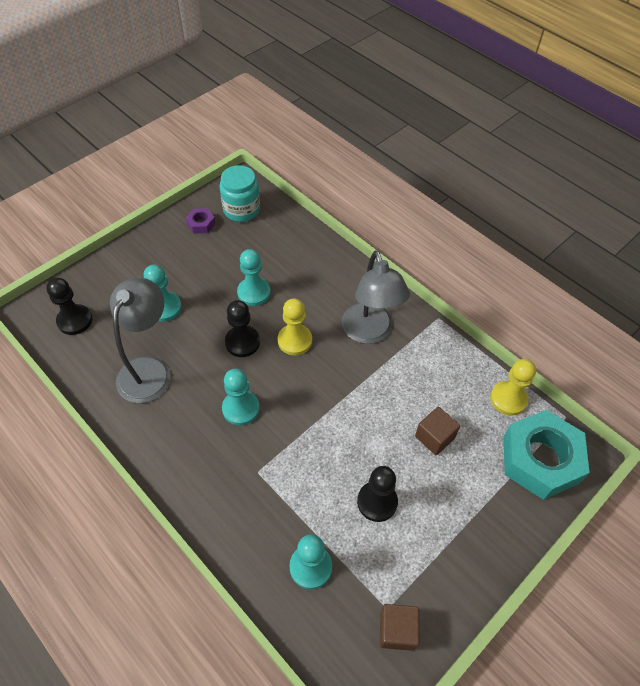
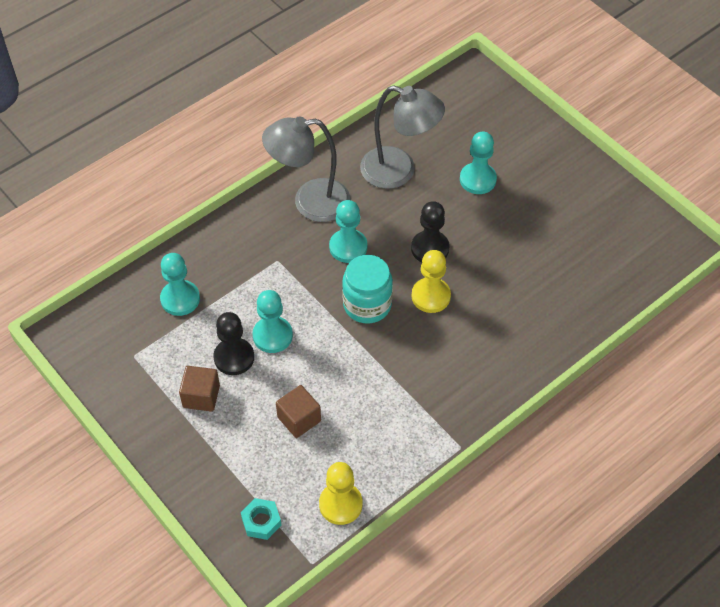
camera: 95 degrees right, 0 degrees up
black pawn [46,278,92,335] -> none
purple nut [186,208,216,234] -> none
turquoise jar [220,165,260,222] -> turquoise jar moved to [342,255,393,324]
turquoise pawn [237,249,270,306] -> turquoise pawn moved to [252,290,293,353]
grey lamp [342,250,410,344] -> grey lamp moved to [262,117,350,222]
brown cube [380,604,420,651] -> brown cube moved to [179,366,220,412]
turquoise nut [503,410,590,500] -> turquoise nut [241,498,281,540], size x0.43

